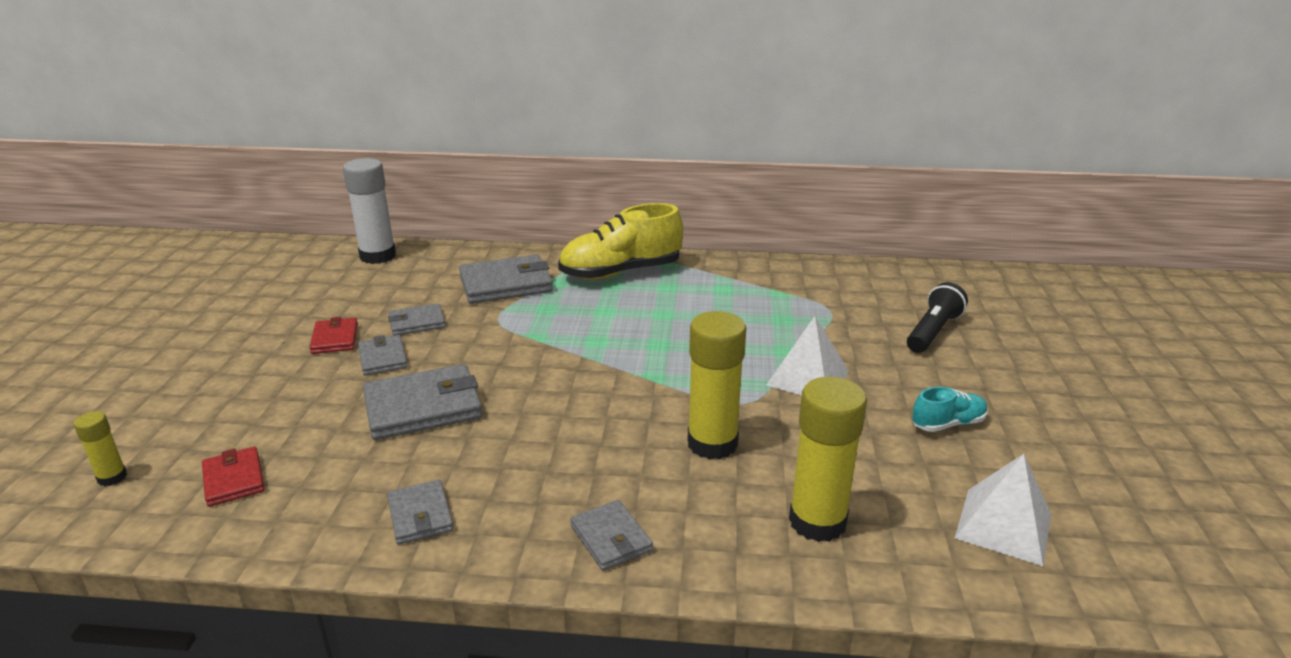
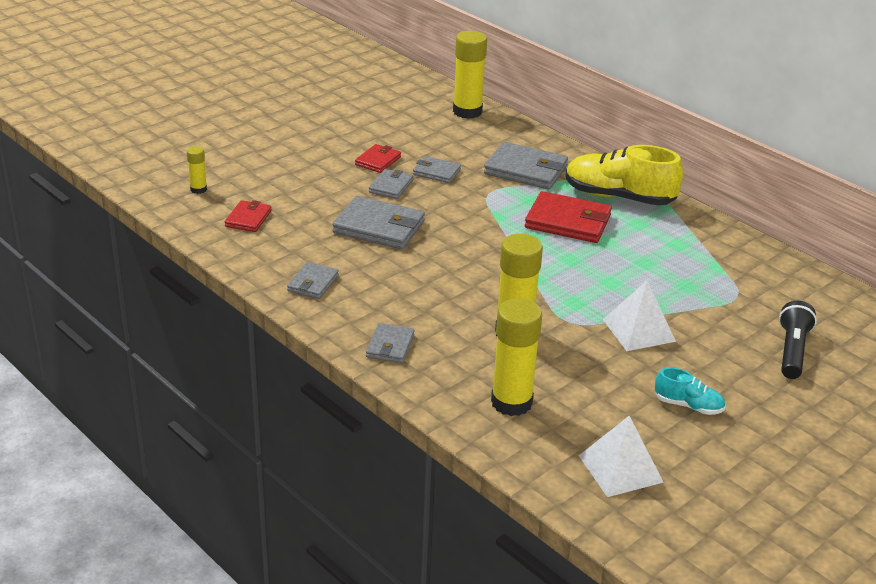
camera: 40 degrees right, 5 degrees up
white glue stick [343,158,396,264] -> yellow glue stick [453,31,487,119]
black flashlight [907,282,968,353] -> black flashlight turned 60 degrees counterclockwise [779,301,817,379]
none -> red wallet [525,191,612,243]

